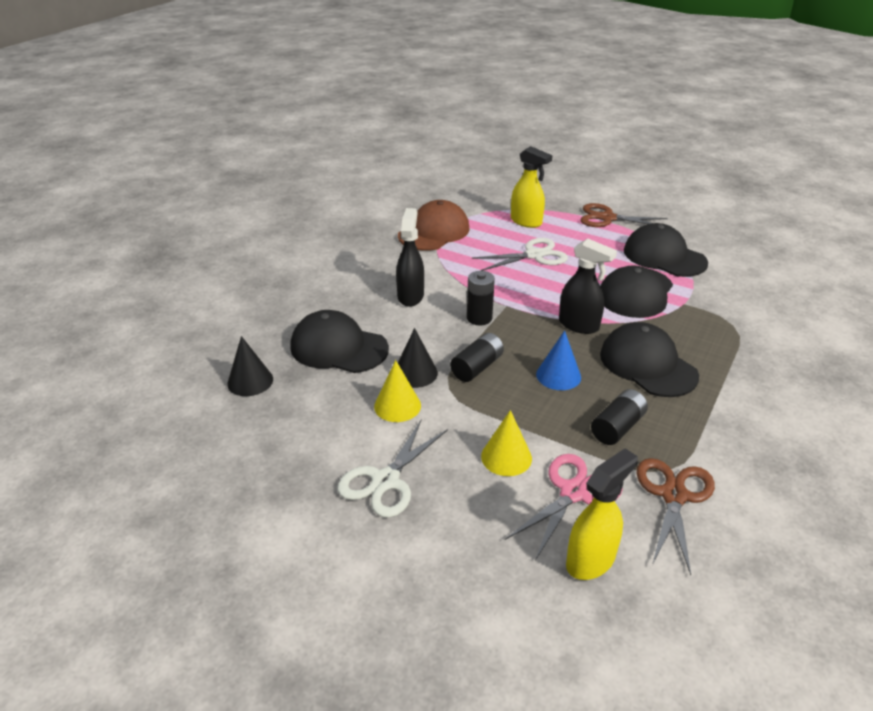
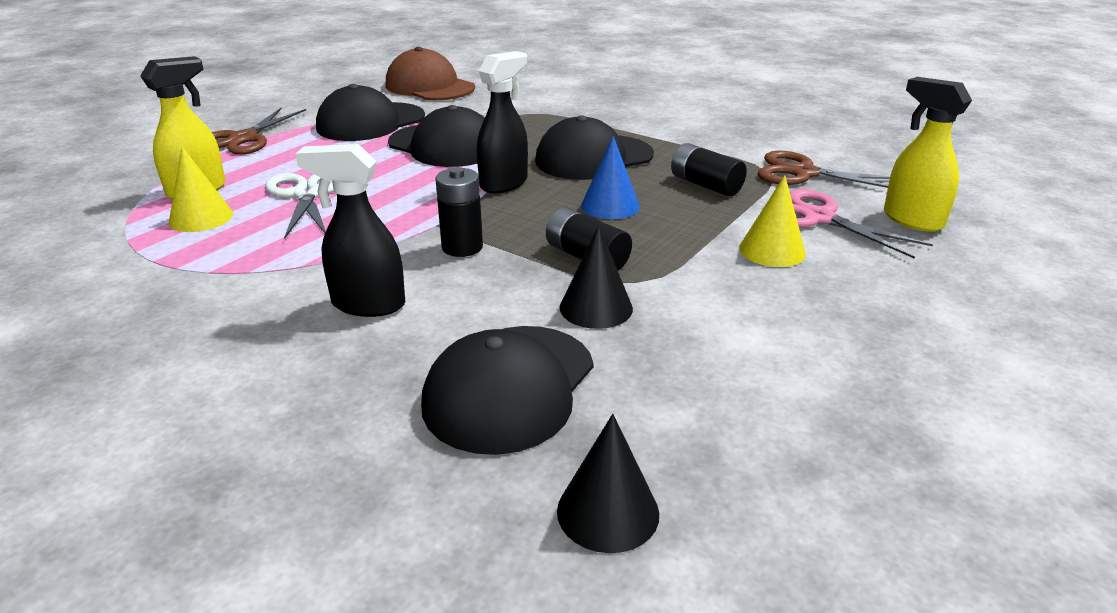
camera: 85 degrees left, 5 degrees down
white scissors [337,420,448,518] -> none
yellow cone [374,360,421,422] -> yellow cone moved to [169,147,233,232]
brown cap [398,200,469,251] -> brown cap moved to [386,47,475,100]

